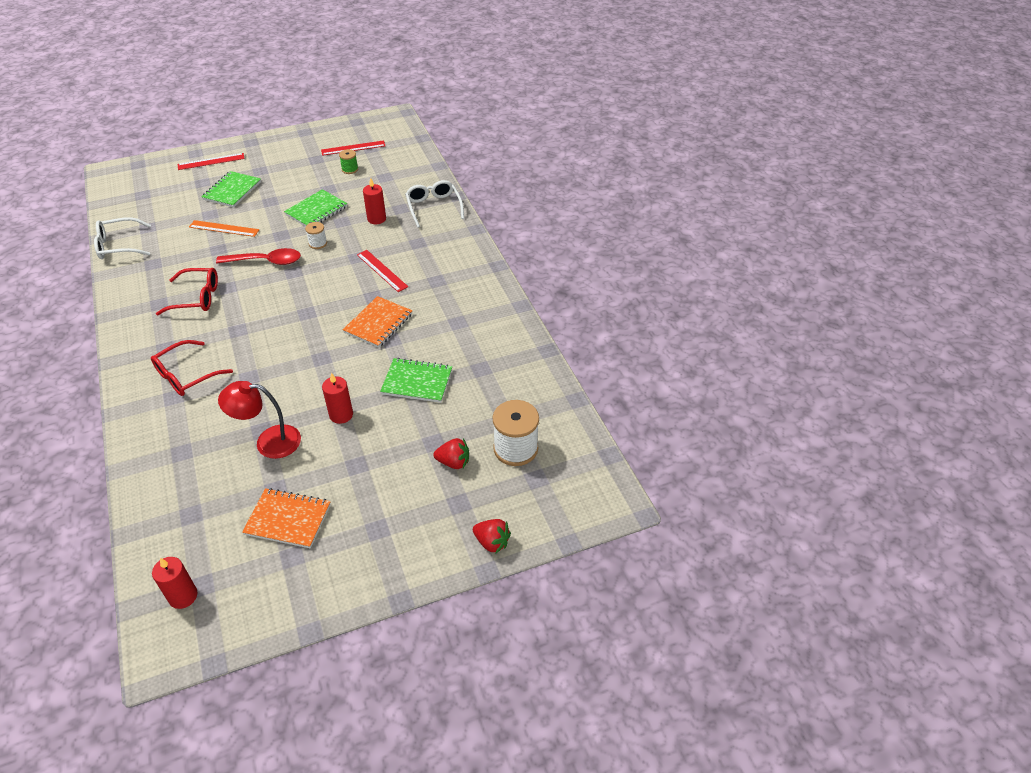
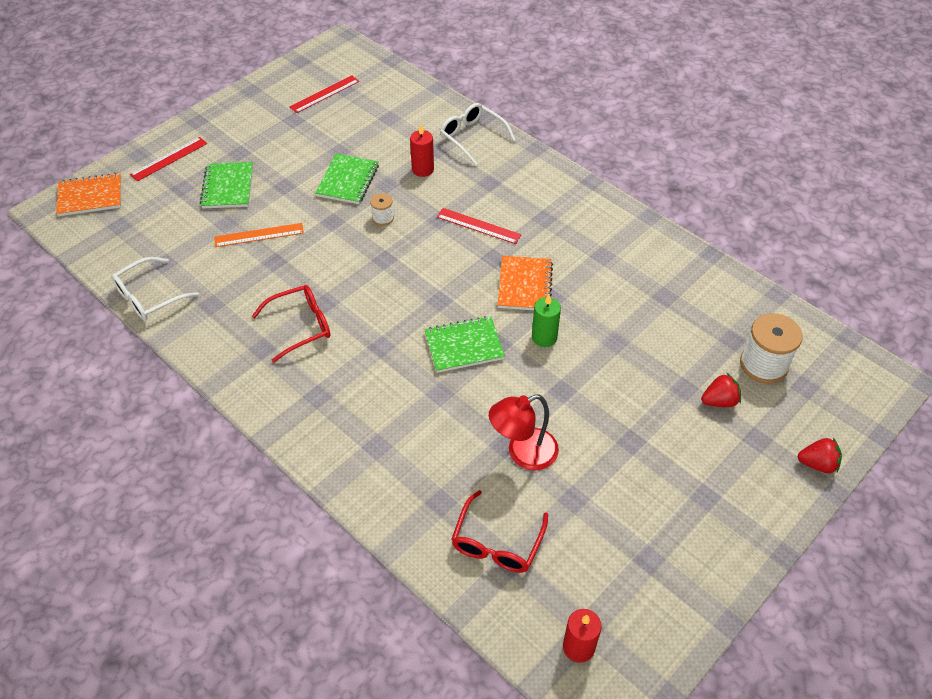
camera: 25 degrees left, 5 degrees up
red glasses [151,340,233,396] -> red glasses moved to [451,490,548,573]
red spoon [216,248,301,265] -> none
orange notebook [242,488,331,548] -> orange notebook moved to [56,173,121,216]
red candle [322,373,353,424] -> none
green spool [339,149,358,174] -> none
green notebook [380,358,452,403] -> green notebook moved to [424,316,505,373]
none -> green candle [532,295,561,347]

